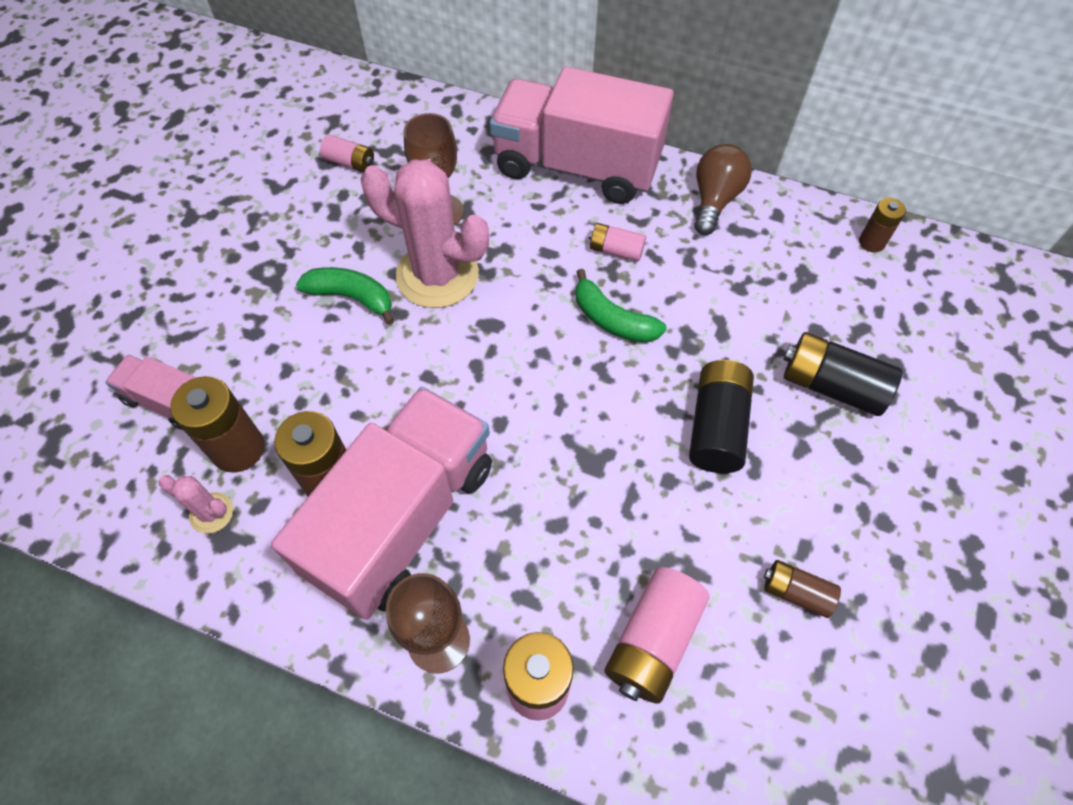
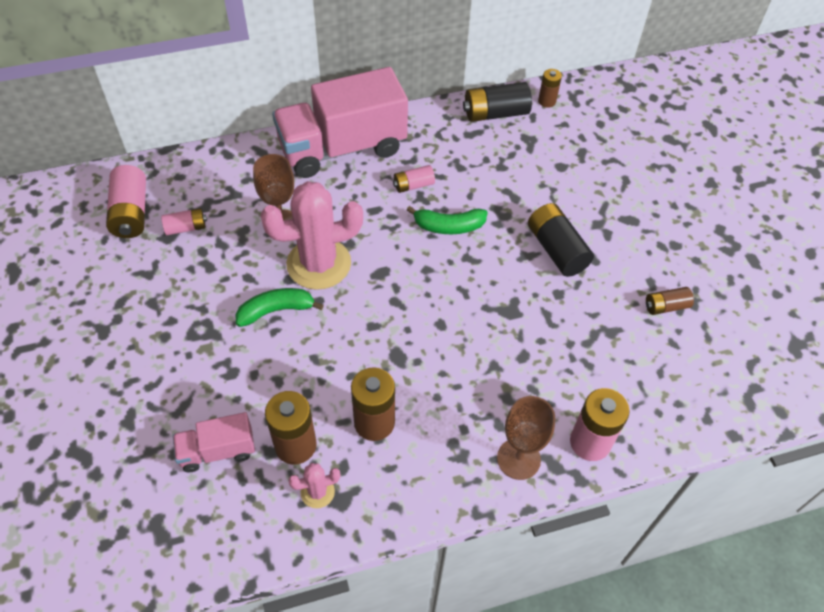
camera: 40 degrees left, 5 degrees down
pink truck [271,387,492,620] -> none
pink battery [604,567,709,704] -> pink battery moved to [106,165,146,238]
brown light bulb [694,144,752,235] -> none
black battery [783,332,902,416] -> black battery moved to [463,82,532,122]

